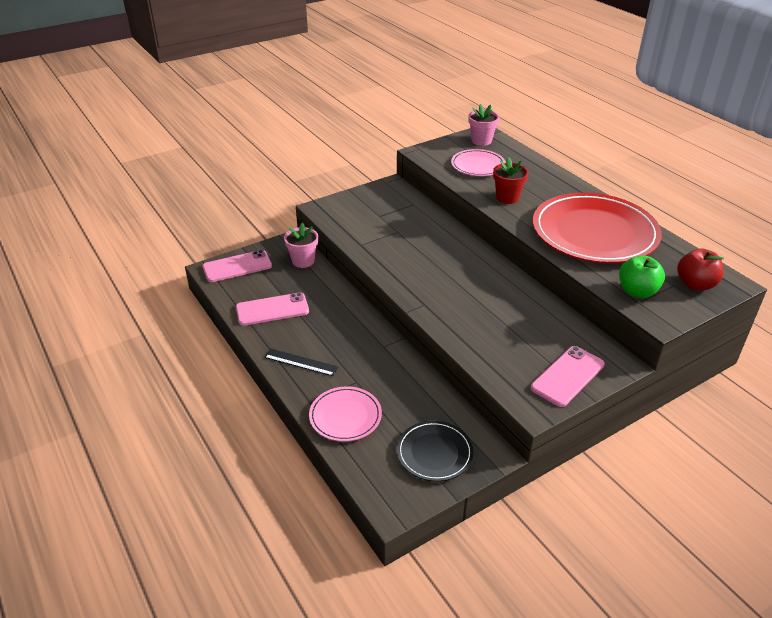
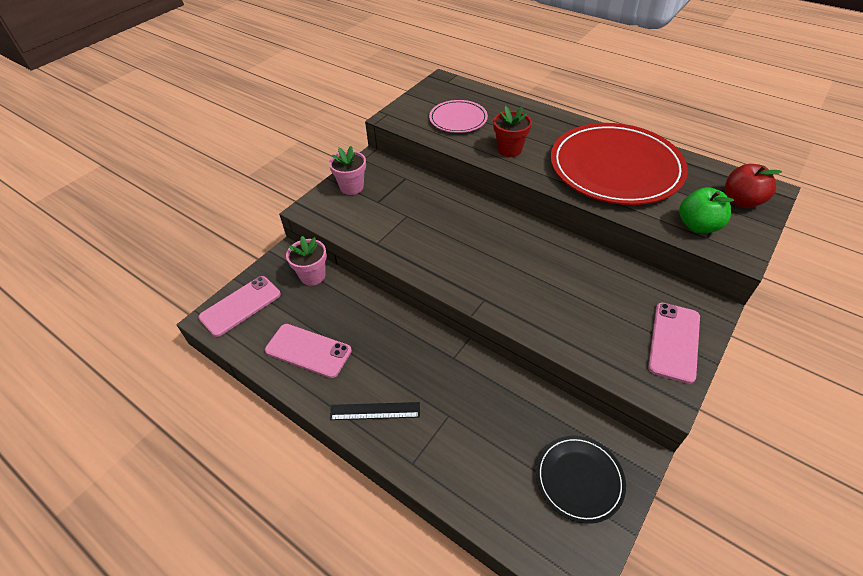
camera: 20 degrees left, 10 degrees up
pink phone [236,292,309,326] -> pink phone turned 60 degrees clockwise [265,324,352,378]
pink plate [309,387,382,442] -> none
pink flower pot [468,104,499,146] -> pink flower pot moved to [329,146,366,195]

